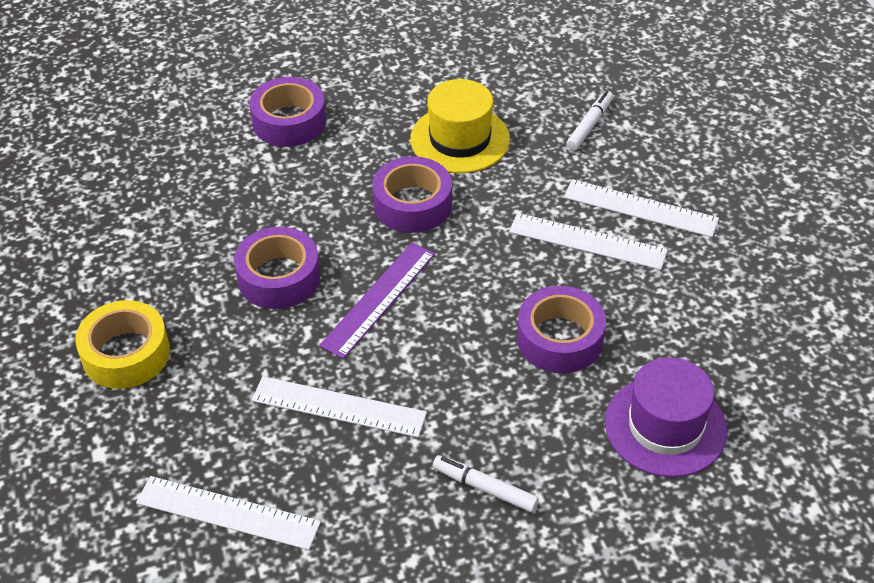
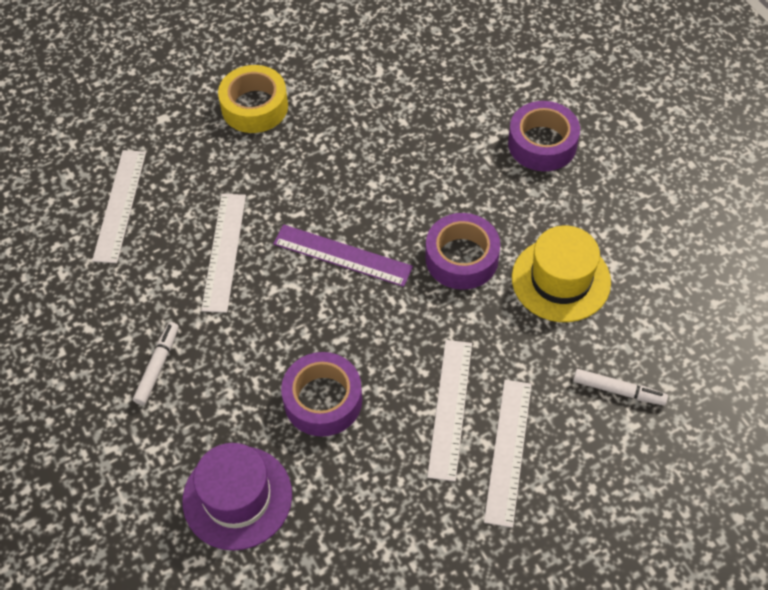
camera: 80 degrees right, 10 degrees up
purple tape [234,227,320,309] -> none

